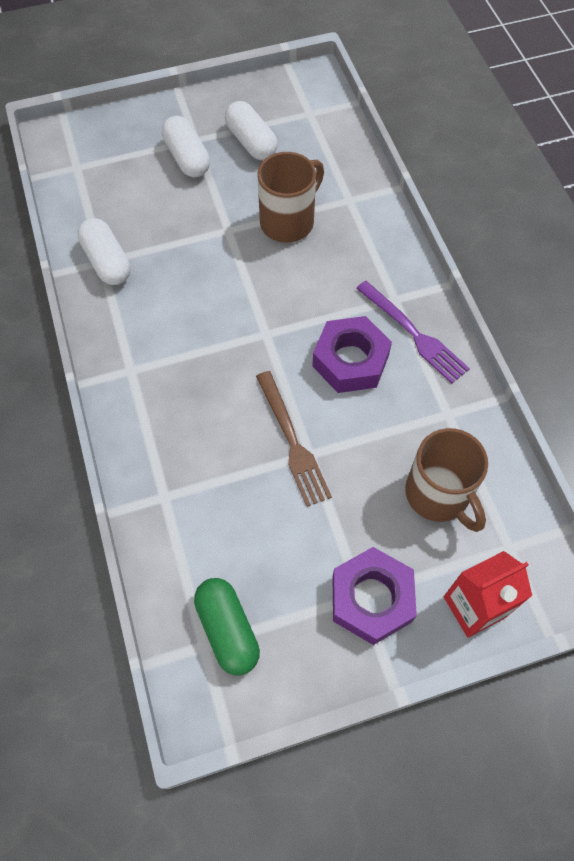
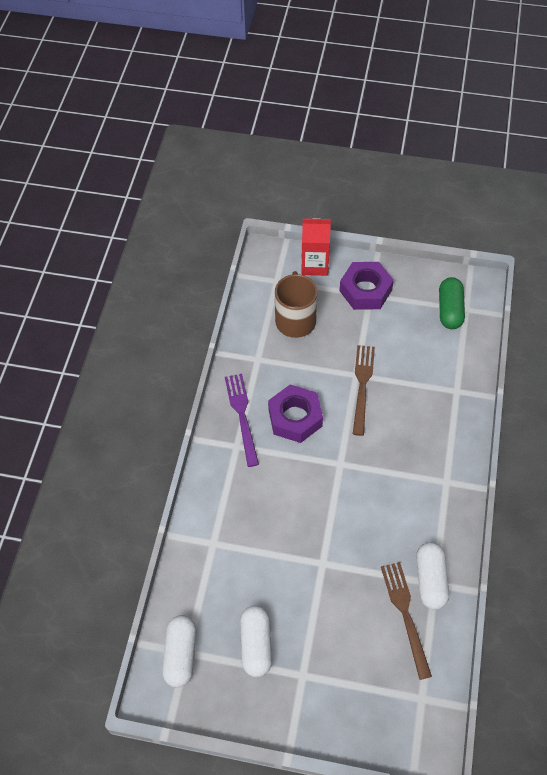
camera: 150 degrees left, 5 degrees down
white capsule [162,116,210,177] -> white capsule moved to [162,615,196,688]
brown mug [258,152,324,243] -> none
none -> brown fork [381,562,432,680]

